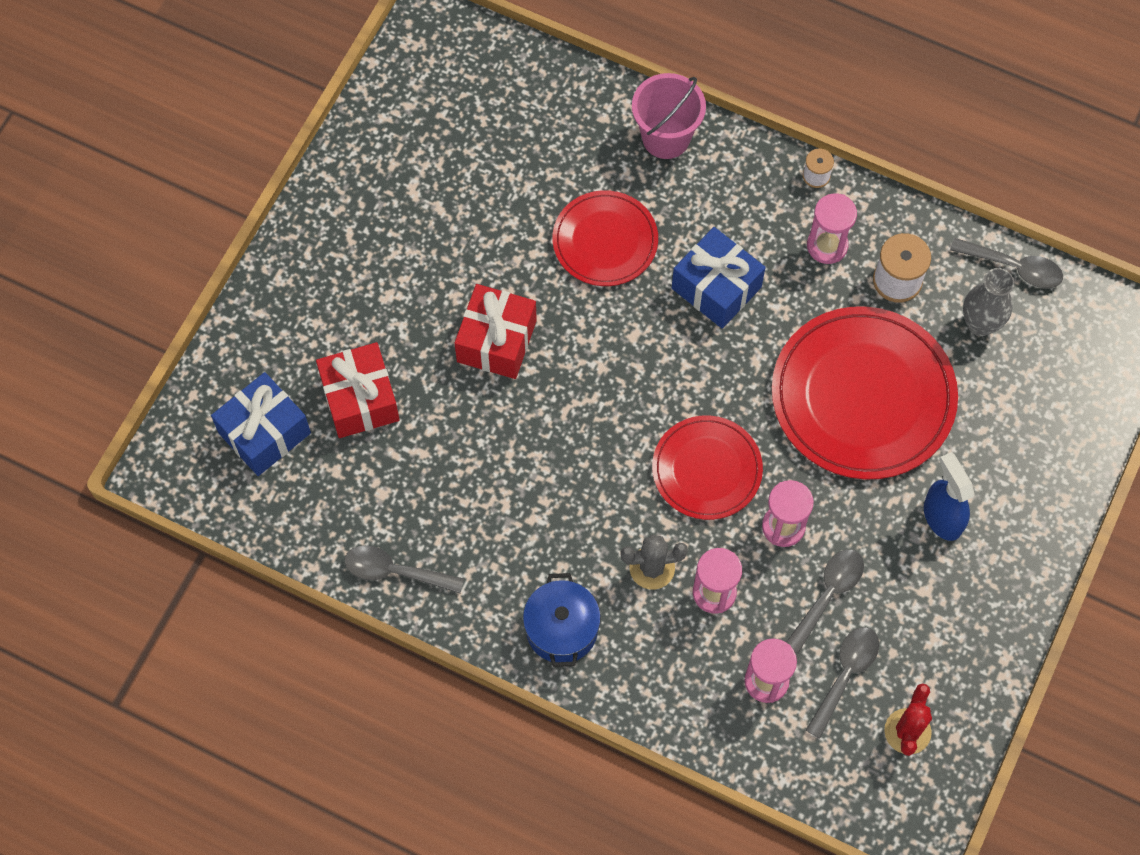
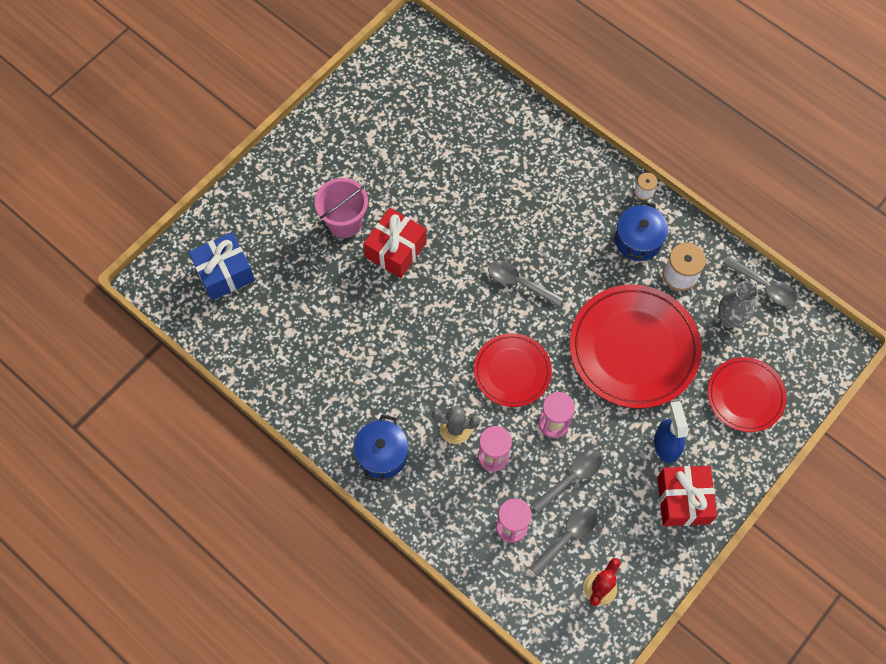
camera: 15 degrees right, 0 degrees up
red gift [316,342,400,438] -> red gift moved to [657,466,717,526]
grey spoon [344,545,464,593] -> grey spoon moved to [488,260,563,307]
red plate [552,190,658,286] -> red plate moved to [708,357,787,432]
pink bucket [632,73,706,159] -> pink bucket moved to [315,178,368,238]
blue gift [672,227,766,329] -> none
pink hourglass [807,193,857,264] -> blue pot [615,201,668,261]

